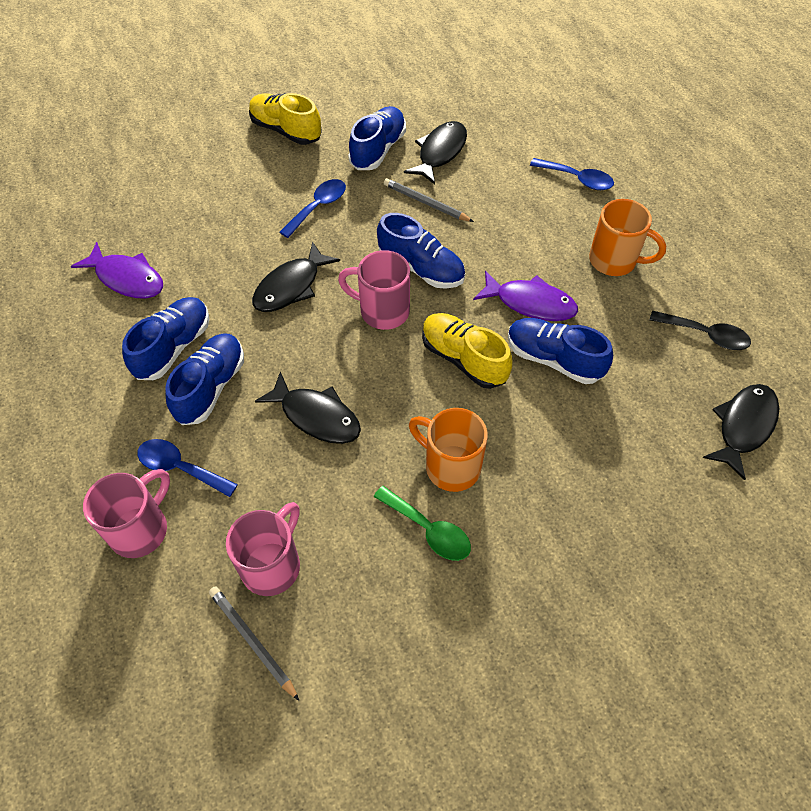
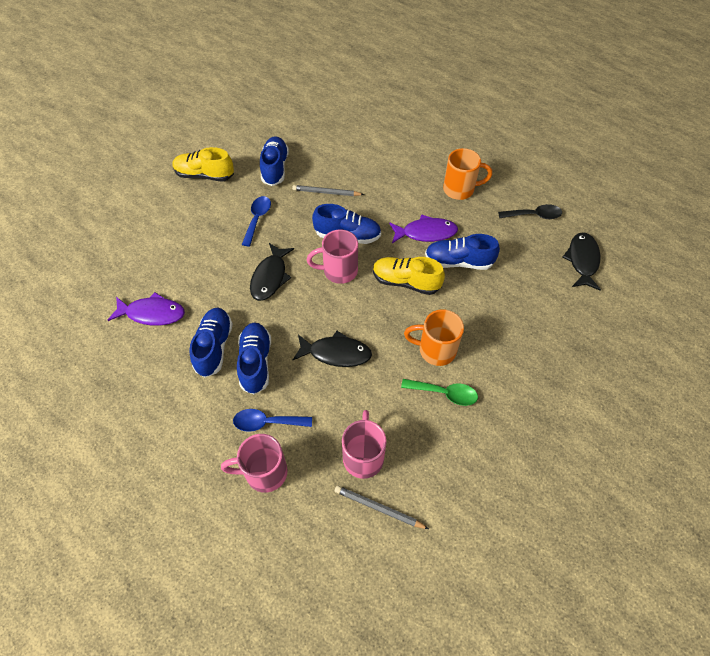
camera: 25 degrees left, 0 degrees up
pink mug [83,469,170,558] -> pink mug turned 105 degrees counterclockwise [221,434,288,493]
black fish [404,121,467,184] -> none
blue spoon [530,158,614,190] -> none

